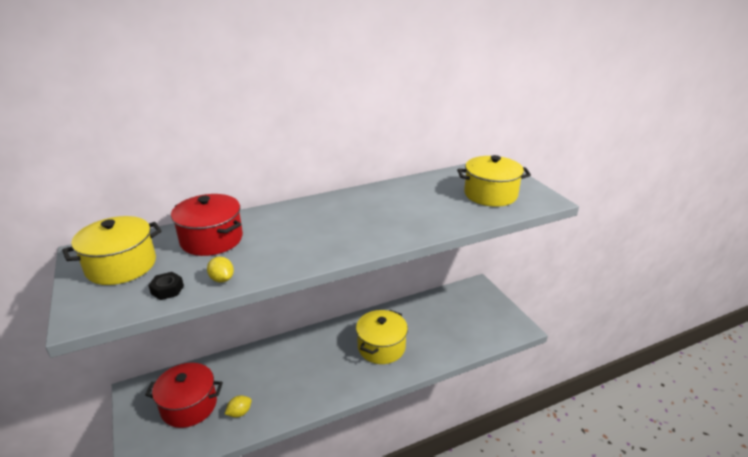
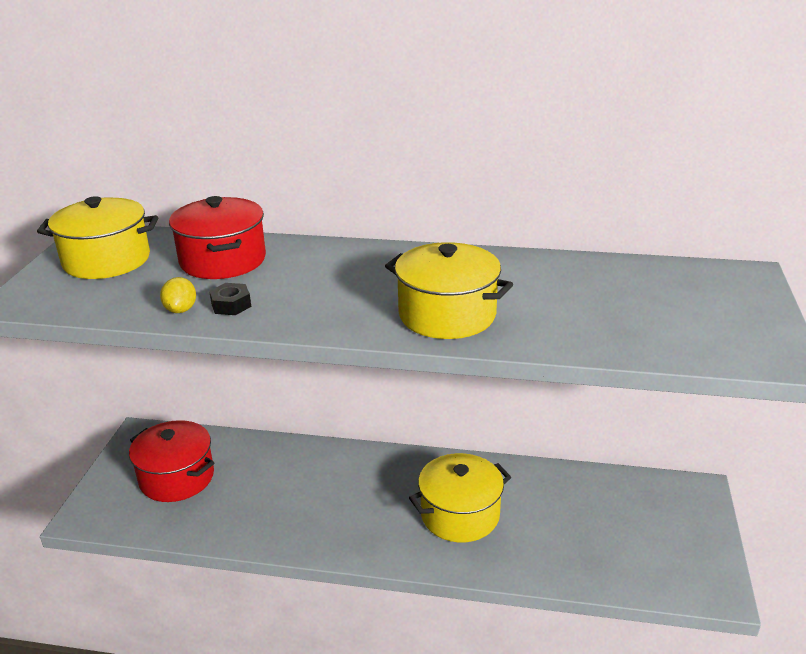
camera: 35 degrees right, 0 degrees up
black nut [148,272,184,300] -> black nut moved to [209,283,251,315]
yellow lemon [225,395,252,418] -> none
yellow pot [457,155,531,207] -> yellow pot moved to [385,242,513,339]

